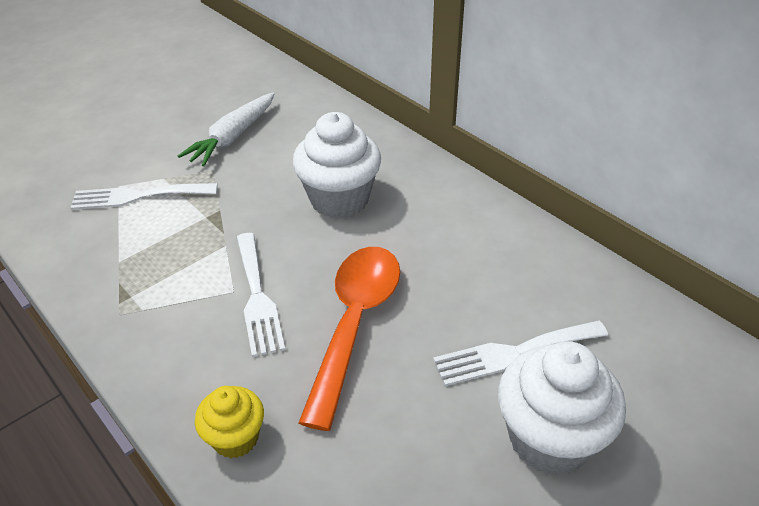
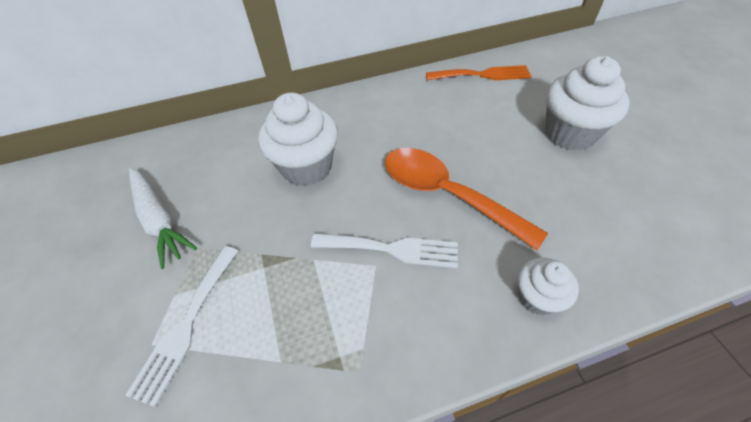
camera: 65 degrees left, 10 degrees up
yellow cupcake [195,386,264,458] -> white cupcake [518,258,579,315]
white fork [433,320,608,386] -> none
none -> orange fork [426,65,532,80]

